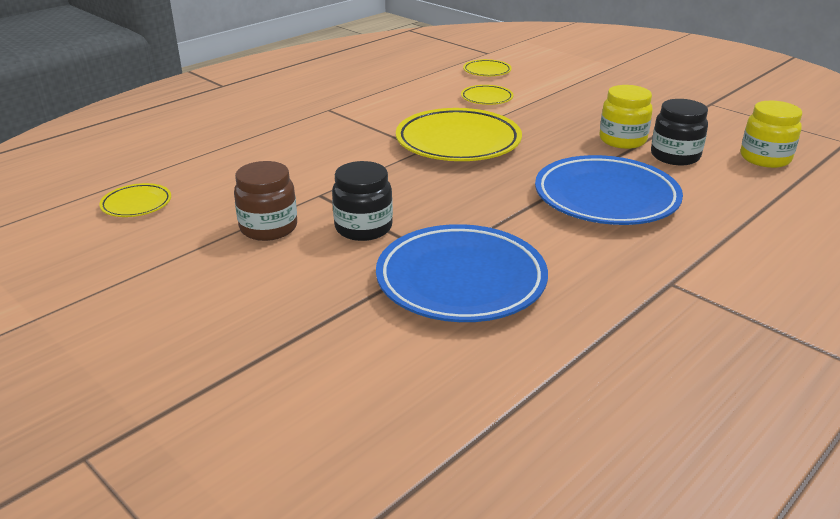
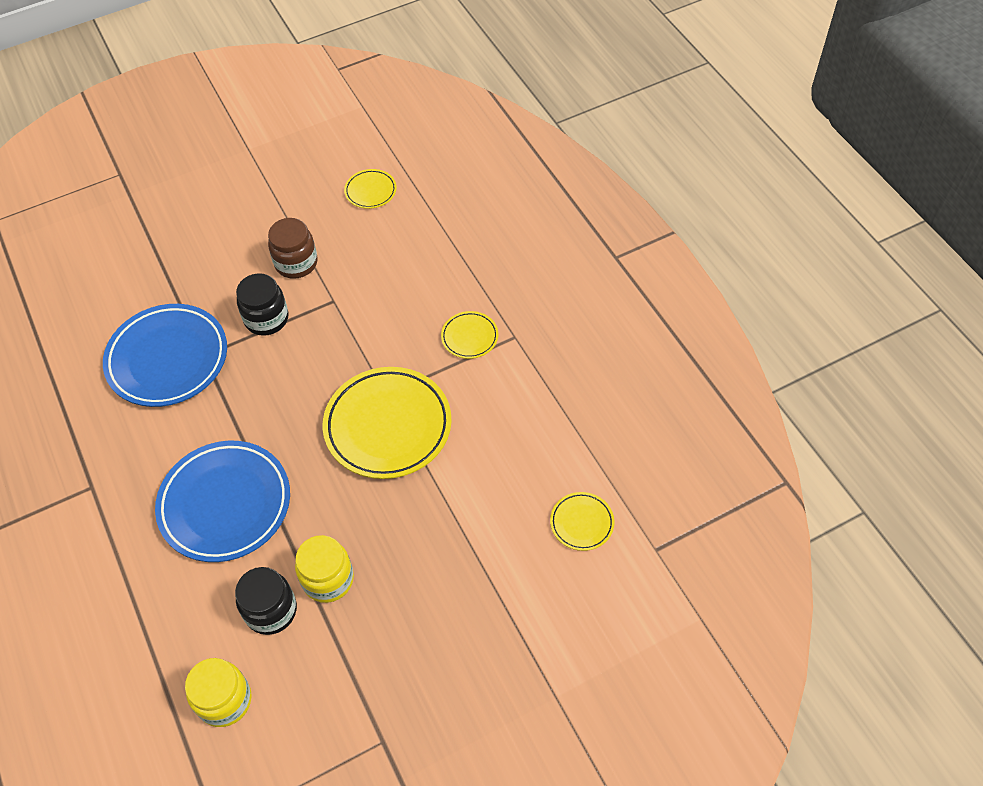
camera: 110 degrees right, 25 degrees up
yellow plate [461,85,514,105] -> yellow plate moved to [441,311,498,359]

